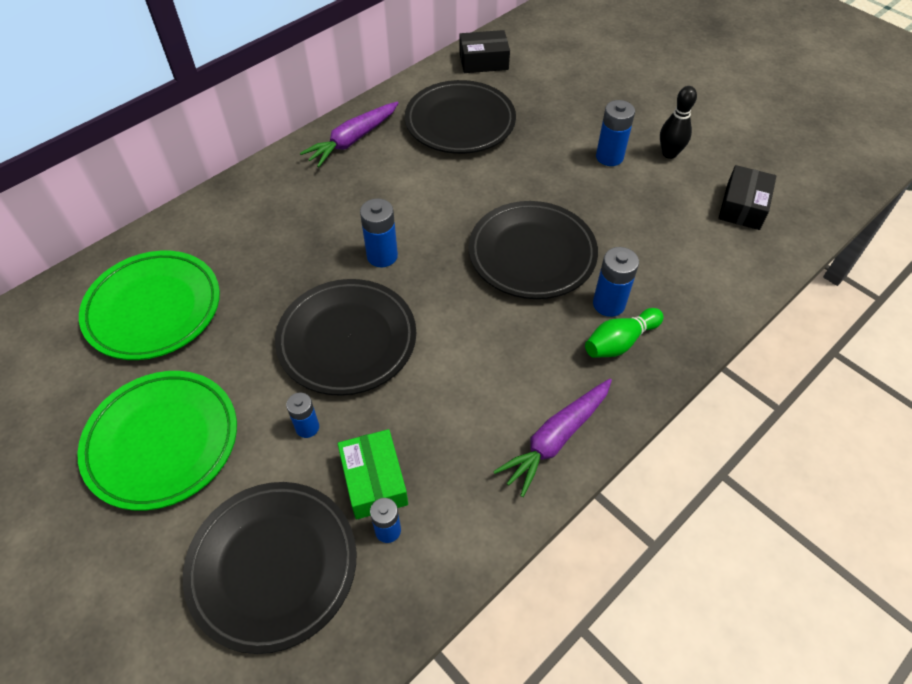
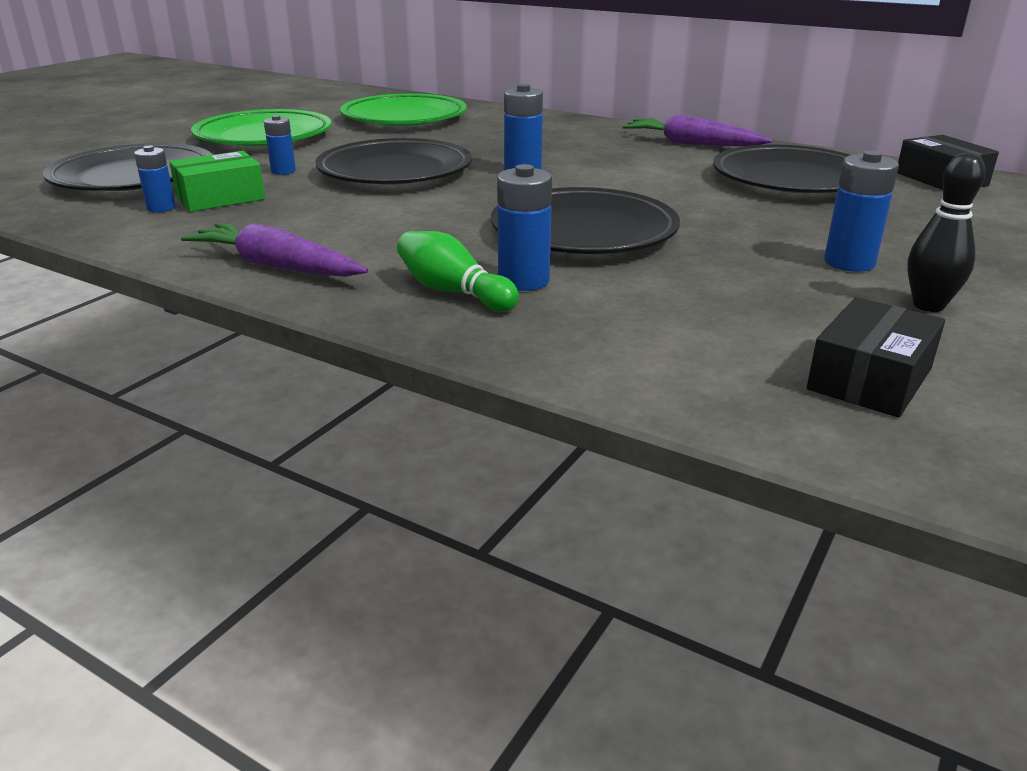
camera: 75 degrees right, 25 degrees down
black box [718,165,776,230] -> black box turned 60 degrees counterclockwise [807,297,945,418]

